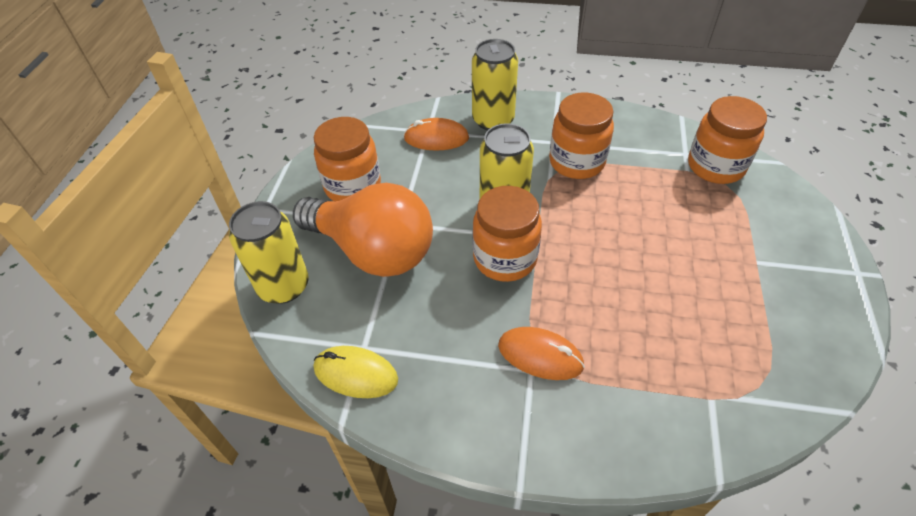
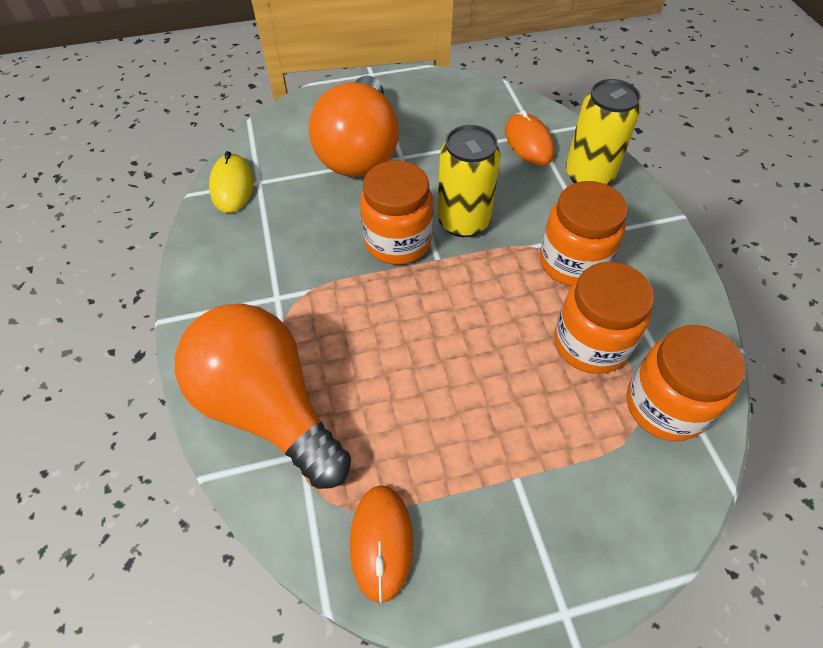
camera: 65 degrees right, 5 degrees up
yellow can [229,201,309,304] -> none
orange jar [314,117,381,201] -> orange jar moved to [554,262,654,374]
orange mouse [498,327,585,380] -> orange mouse moved to [350,485,413,603]
none -> orange light bulb [175,303,351,489]

